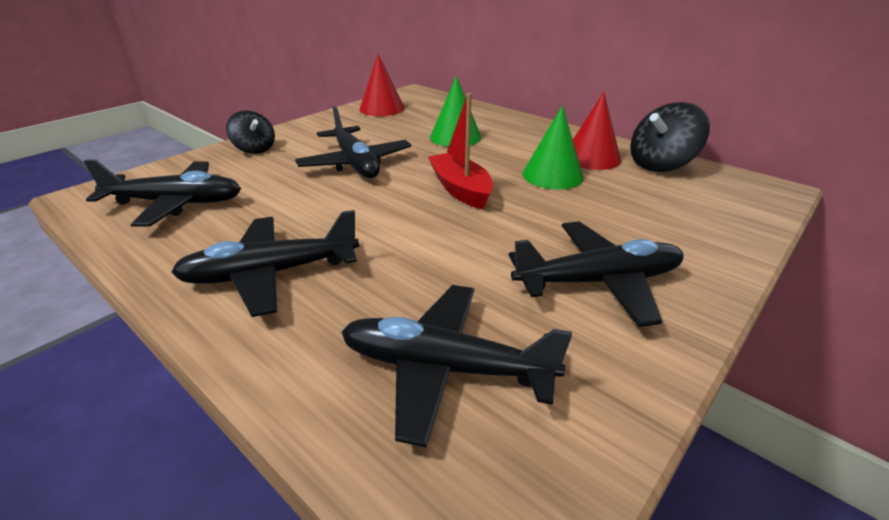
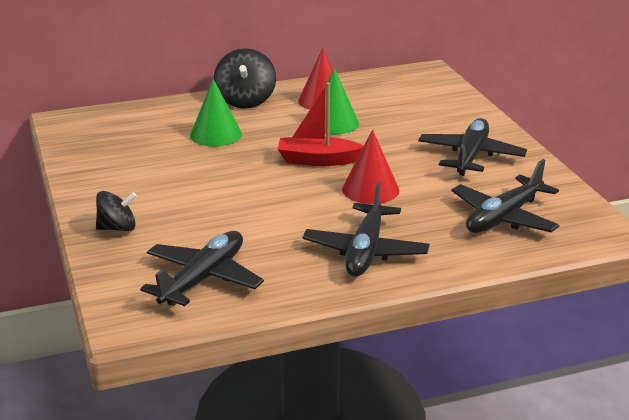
camera: 60 degrees left, 5 degrees down
black plane [295,106,412,178] -> none
red cone [360,54,405,116] -> red cone moved to [342,130,399,204]
black spinning top [630,102,710,172] -> black spinning top moved to [214,48,276,109]

